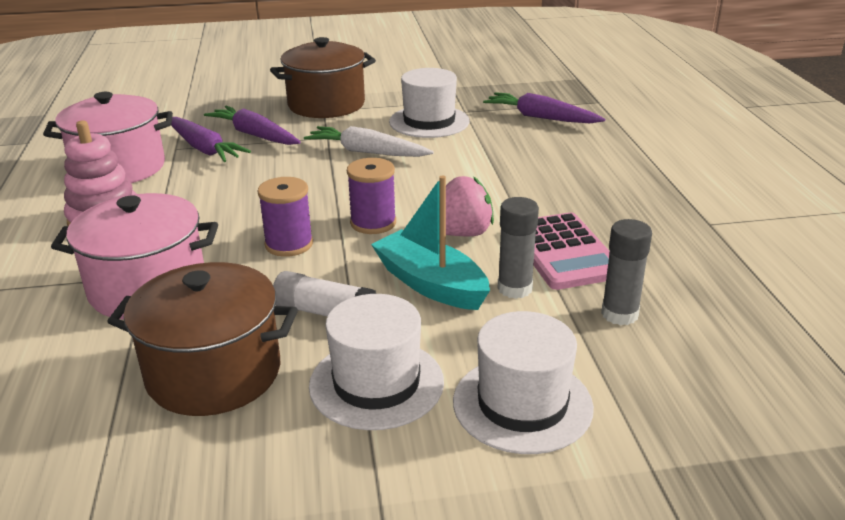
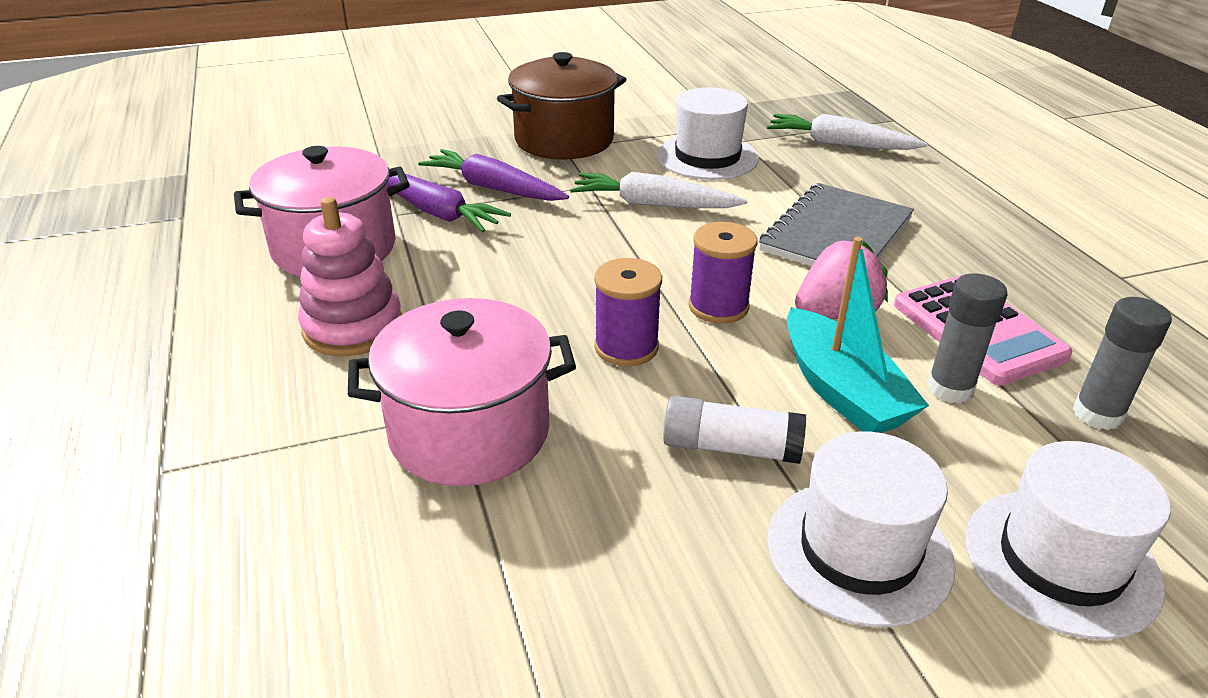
camera: 10 degrees left, 5 degrees up
brown pot [107,262,298,416] -> none
turquoise boat [371,176,490,310] -> turquoise boat turned 150 degrees counterclockwise [787,237,929,433]
purple carrot [483,92,605,123] -> white carrot [767,114,927,150]
none -> grey notebook [759,183,914,266]

